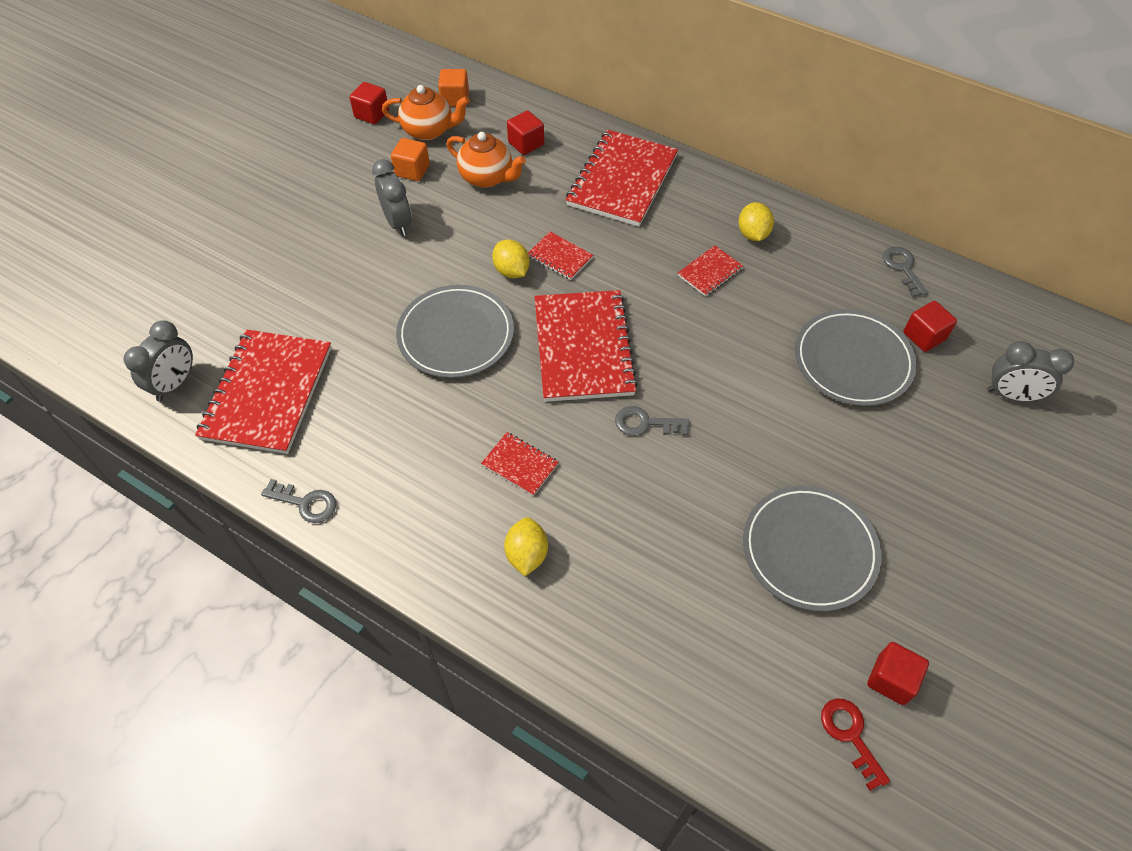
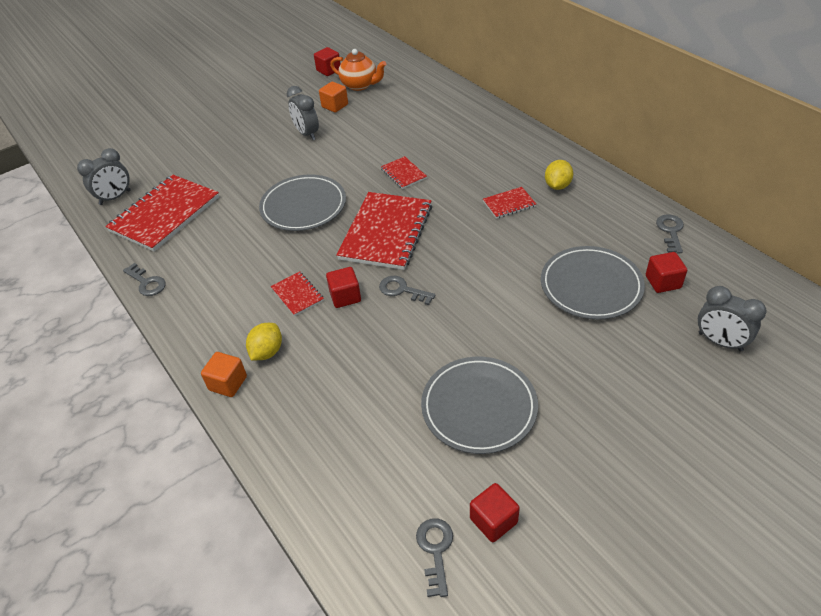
camera: 25 degrees right, 10 degrees down
grey clock [372,159,412,236] -> grey clock turned 150 degrees clockwise [287,86,319,140]
orange cube [438,69,469,107] -> orange cube moved to [201,352,247,397]
orange teapot [447,132,526,188] -> none
yellow lemon [492,240,530,278] -> none
red cube [507,111,544,155] -> red cube moved to [326,267,361,308]
red notebook [566,130,678,227] -> none
red key [821,699,890,791] -> grey key [416,518,453,597]

